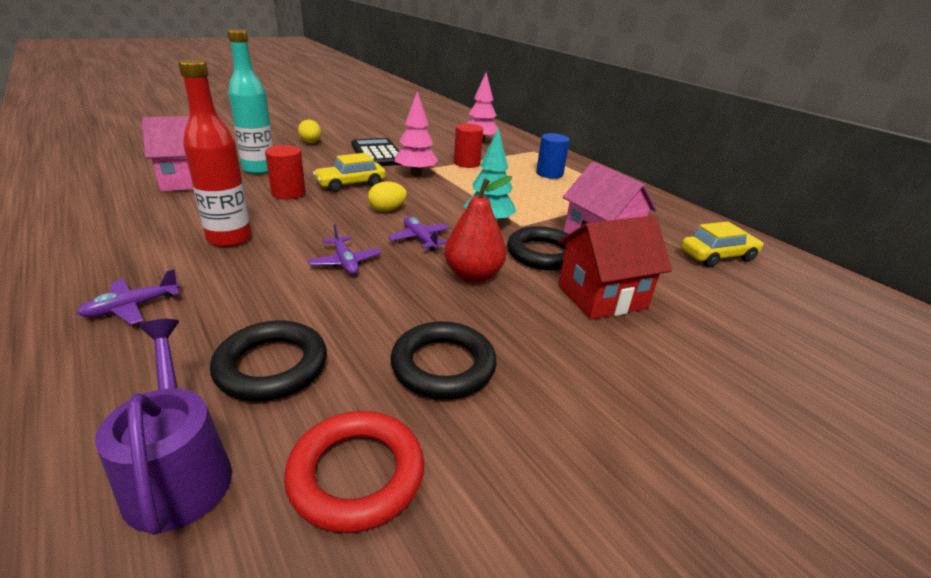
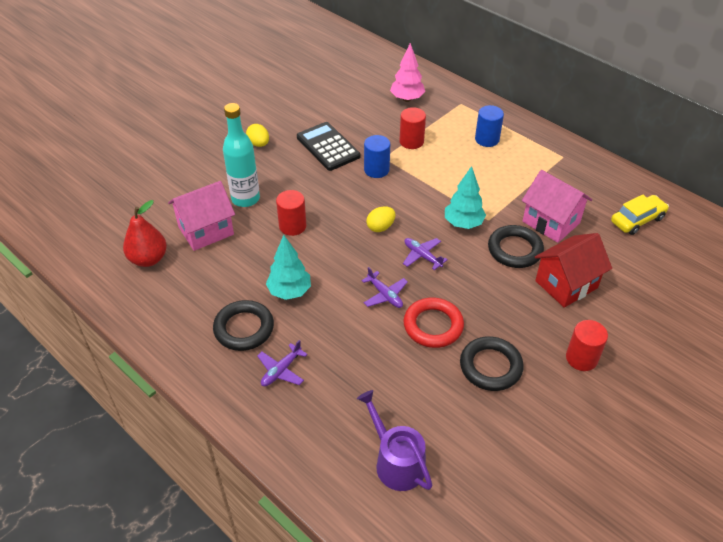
camera: 10 degrees left, 15 degrees up
red bottle [178,59,252,247] -> turquoise tree [266,235,311,300]
black ring [210,320,327,401] -> black ring moved to [213,300,274,351]
red ring [284,411,424,533] -> red ring moved to [403,298,464,348]
yellow car [313,153,386,192] -> none
pink tree [395,92,438,176] -> blue cylinder [364,135,390,178]
red pear [445,176,512,283] -> red pear moved to [123,200,167,267]
none -> red cylinder [566,320,608,371]

